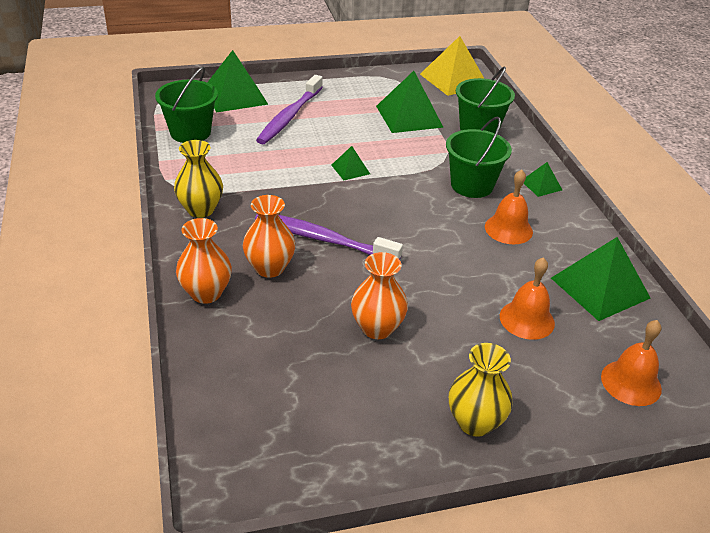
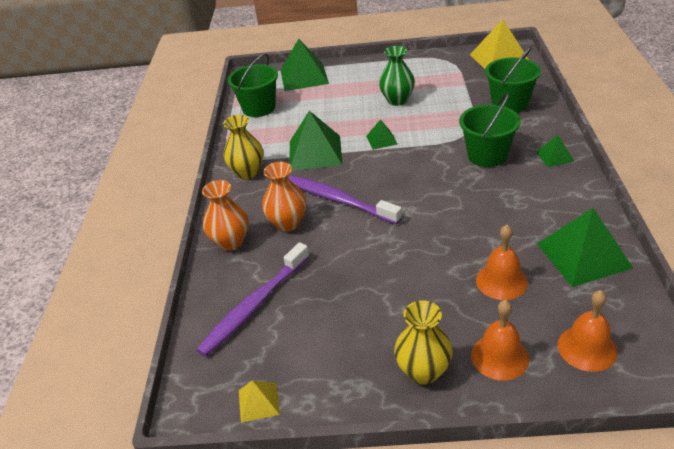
camera: 20 degrees right, 0 degrees up
purple toothbrush [256,75,323,144] -> purple toothbrush moved to [196,242,310,357]
orange vase [351,252,408,339] -> none
green pyramid [376,71,444,133] -> green pyramid moved to [289,111,343,171]
orange bell [485,169,533,244] -> orange bell moved to [471,300,529,380]
none -> yellow pyramid [239,380,280,423]
none -> green vase [379,46,415,106]

